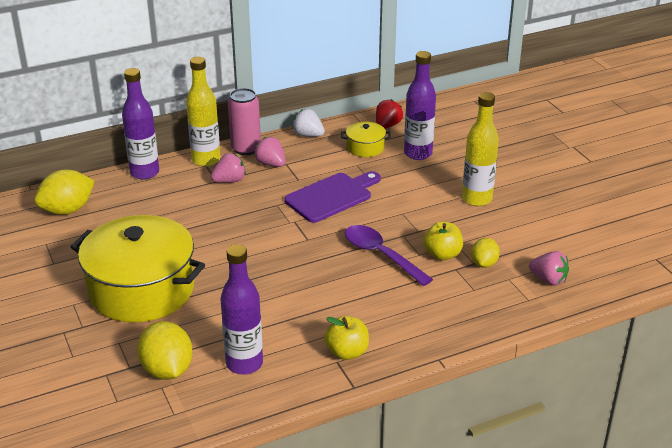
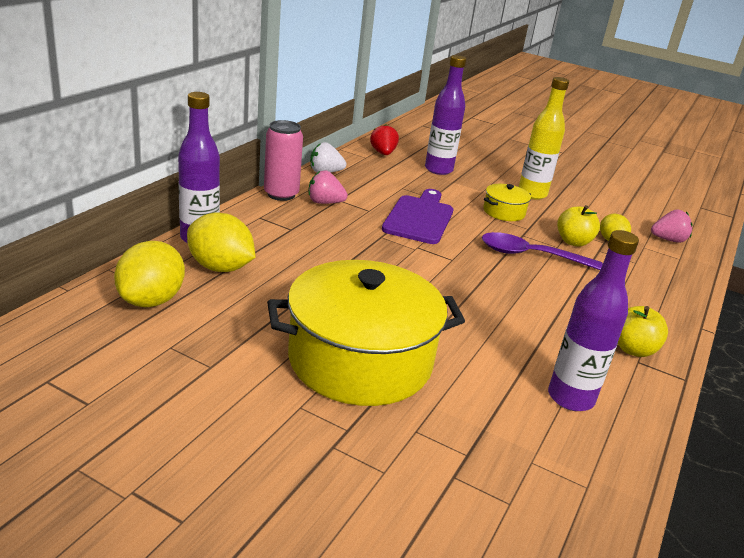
camera: 40 degrees left, 5 degrees down
yellow lemon [137,321,193,380] -> yellow lemon moved to [187,213,255,272]
yellow bottle [186,57,220,167] -> none
pink strawberry [211,153,246,183] -> none
yellow pot [341,121,391,157] -> yellow pot moved to [483,184,531,221]

